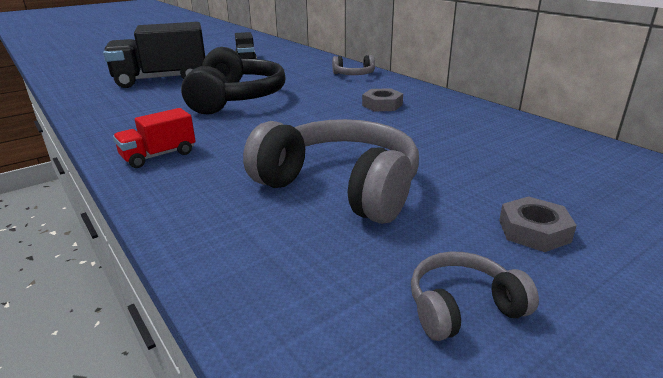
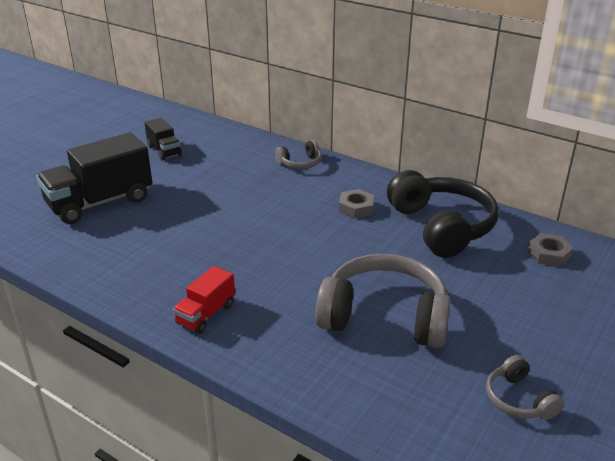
camera: 20 degrees left, 5 degrees up
black headphones [181,47,286,115] -> black headphones moved to [387,170,499,258]
grey headphones [411,252,539,341] -> grey headphones turned 75 degrees counterclockwise [486,355,564,420]
grey nut [499,196,577,252] -> grey nut moved to [527,233,573,267]

